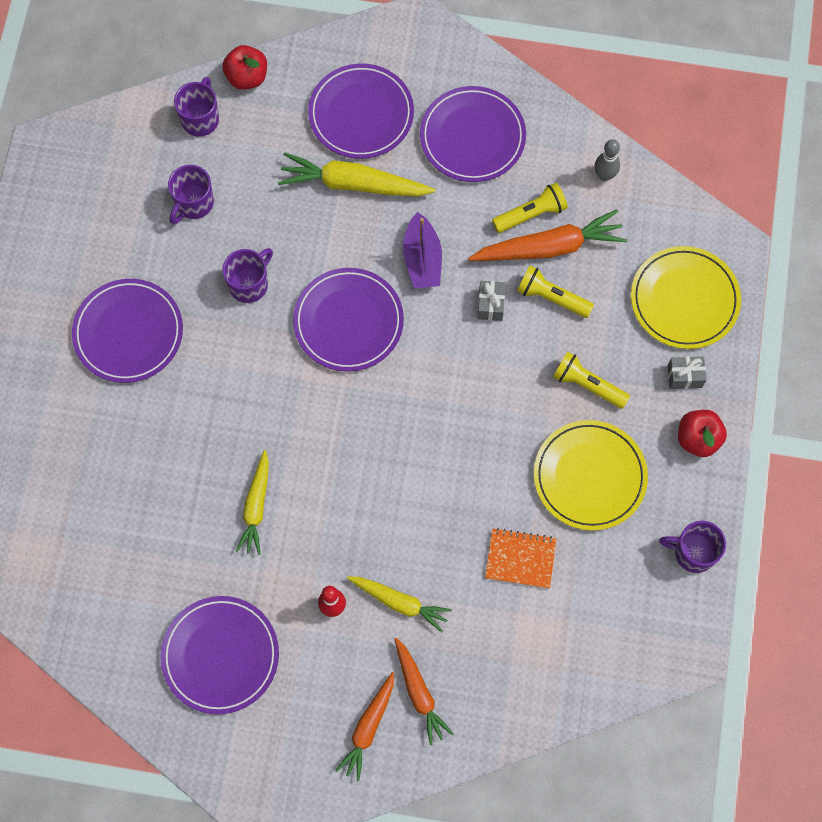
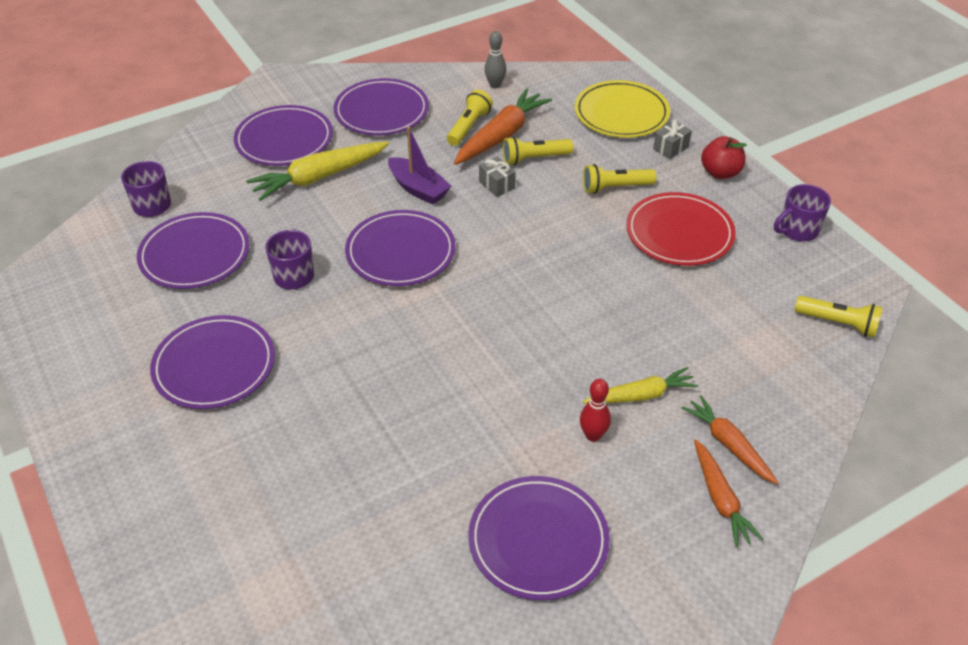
camera: 40 degrees left, 25 degrees down
purple mug [168,165,214,224] -> purple plate [137,212,249,289]
red apple [222,45,267,90] -> none
yellow carrot [236,450,269,555] -> none
orange carrot [395,638,453,745] -> orange carrot turned 150 degrees counterclockwise [681,395,779,484]
orange notebook [485,528,557,588] -> none
yellow plate [534,420,648,531] -> red plate [626,192,736,266]
none -> yellow flashlight [795,296,883,338]

